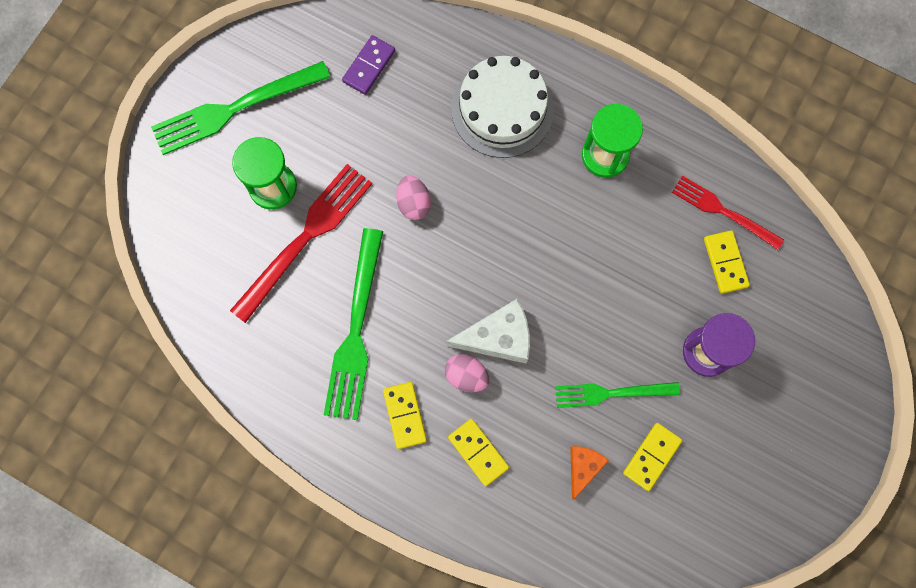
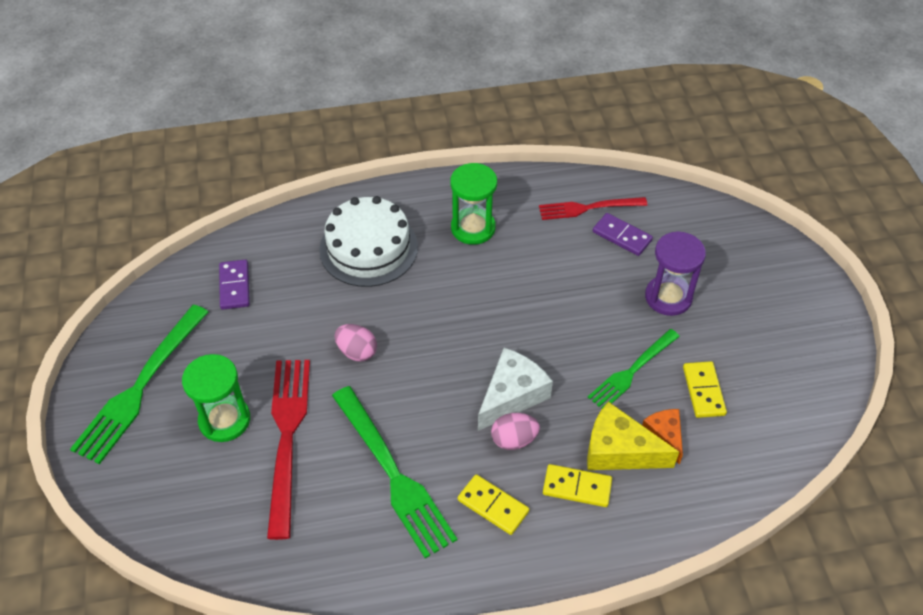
camera: 40 degrees left, 25 degrees down
yellow domino [704,230,750,294] -> purple domino [593,213,653,256]
none -> yellow cheese [587,401,679,470]

